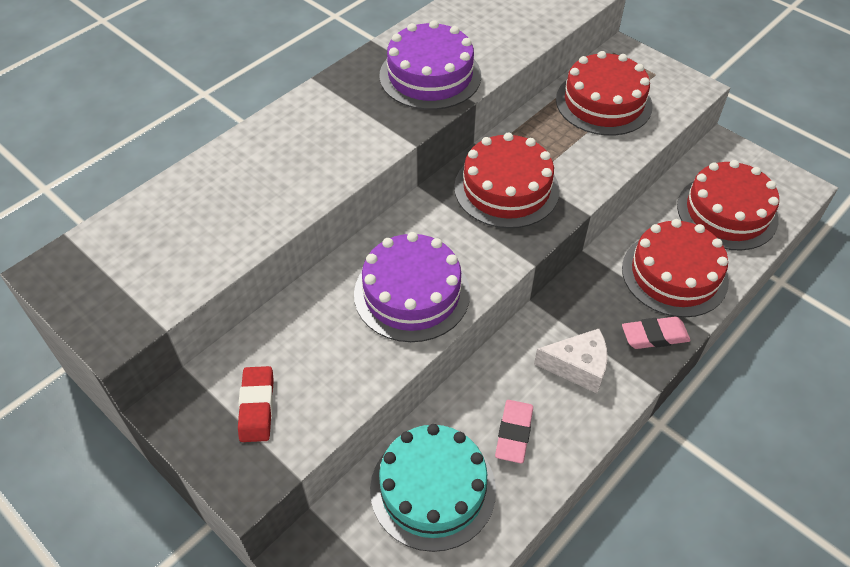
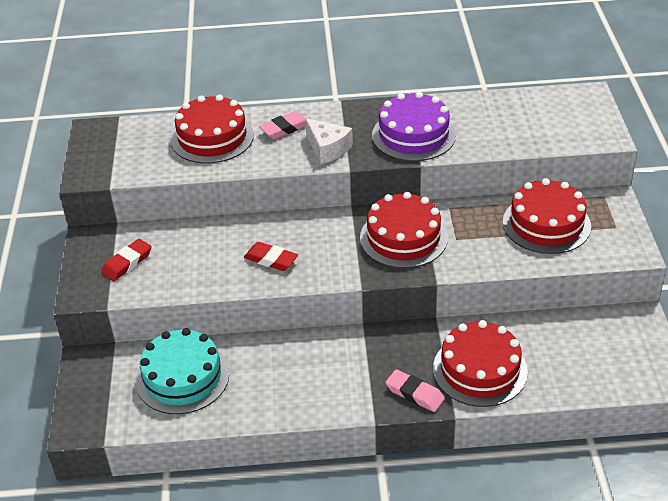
camera: 45 degrees right, 10 degrees down
purple cake [354,232,470,342] -> red eraser [244,242,298,271]
pink eraser [495,400,533,463] -> pink eraser moved to [259,111,306,139]
white cheese [534,329,608,393] -> white cheese moved to [305,118,353,164]
red cake [677,160,779,251] -> red cake moved to [171,94,254,164]

